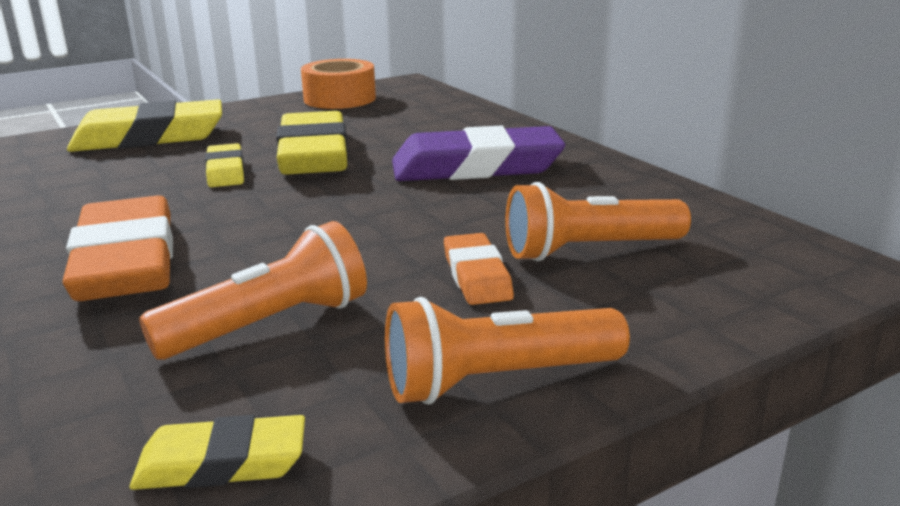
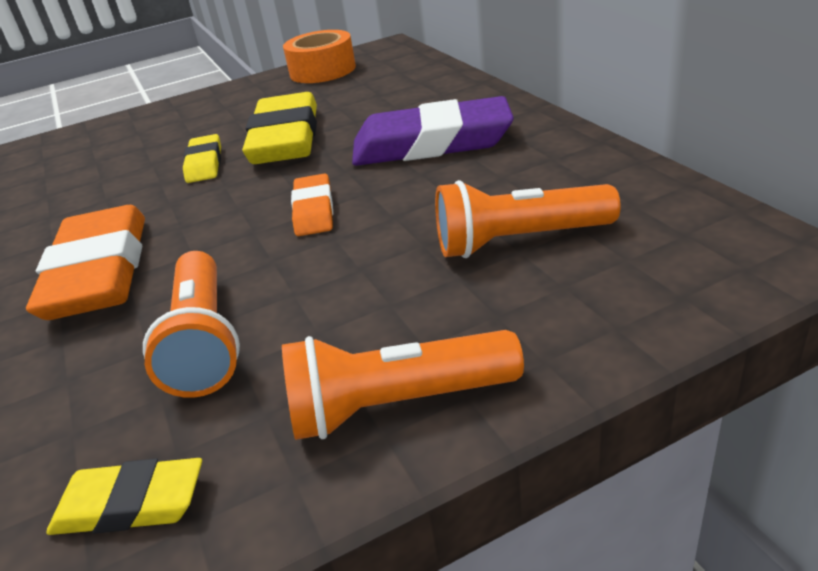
camera: 10 degrees right, 10 degrees up
yellow eraser [67,100,222,152] -> none
orange flashlight [139,221,367,360] -> orange flashlight turned 105 degrees clockwise [143,251,240,398]
orange eraser [444,233,514,305] -> orange eraser moved to [291,173,333,236]

